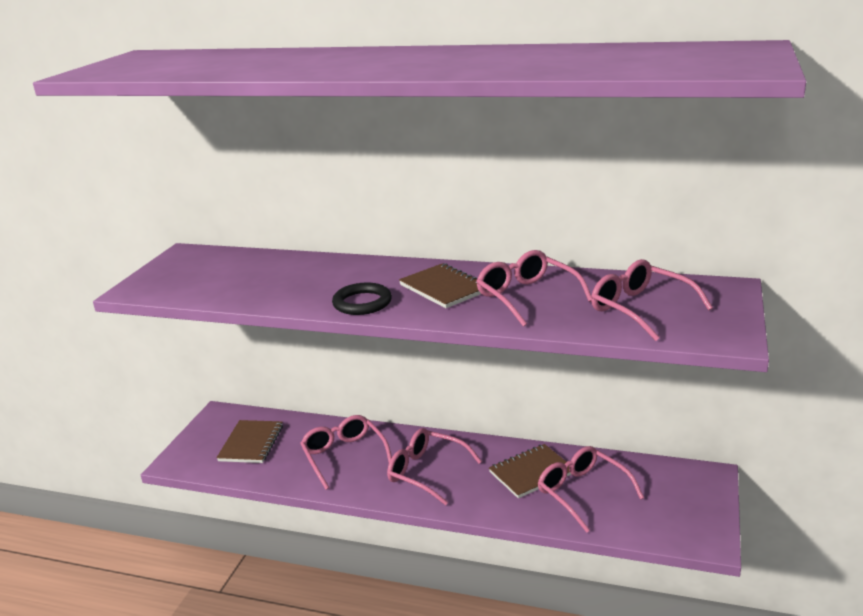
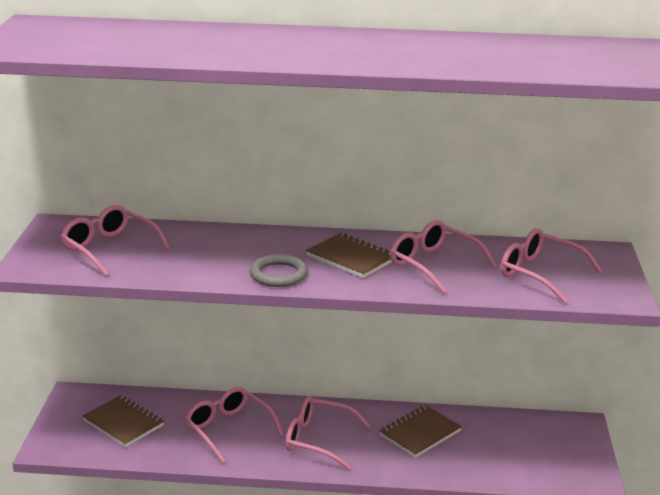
camera: 15 degrees left, 0 degrees up
brown notebook [216,420,283,463] -> brown notebook turned 45 degrees counterclockwise [82,395,164,447]
black ring [332,283,392,315] -> grey ring [250,254,308,287]
pink glasses [538,446,644,533] -> pink glasses moved to [61,205,170,276]

